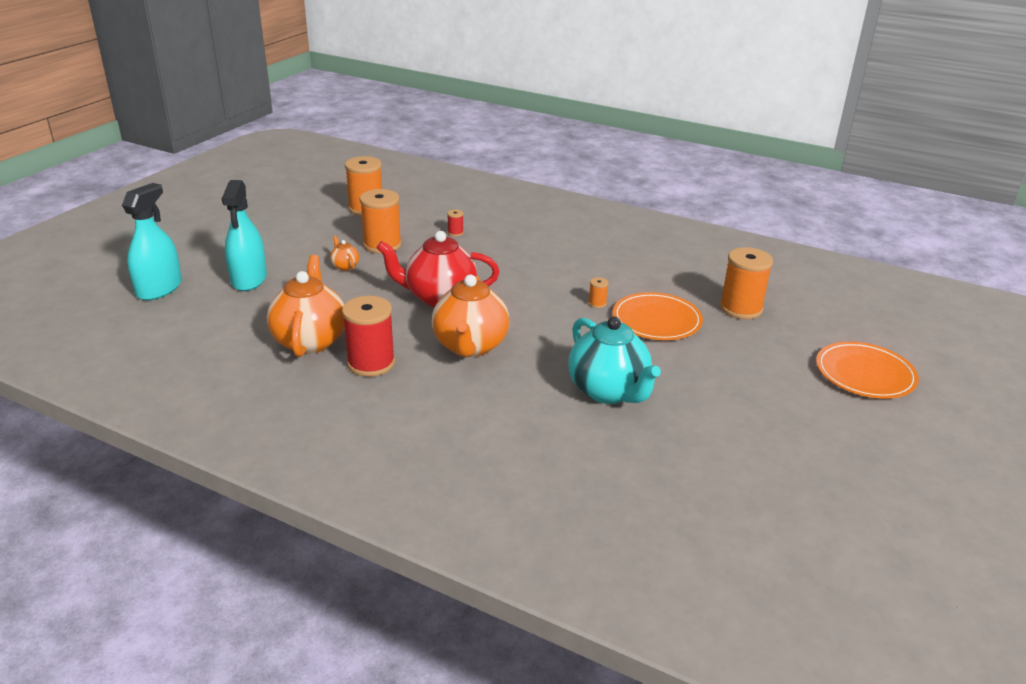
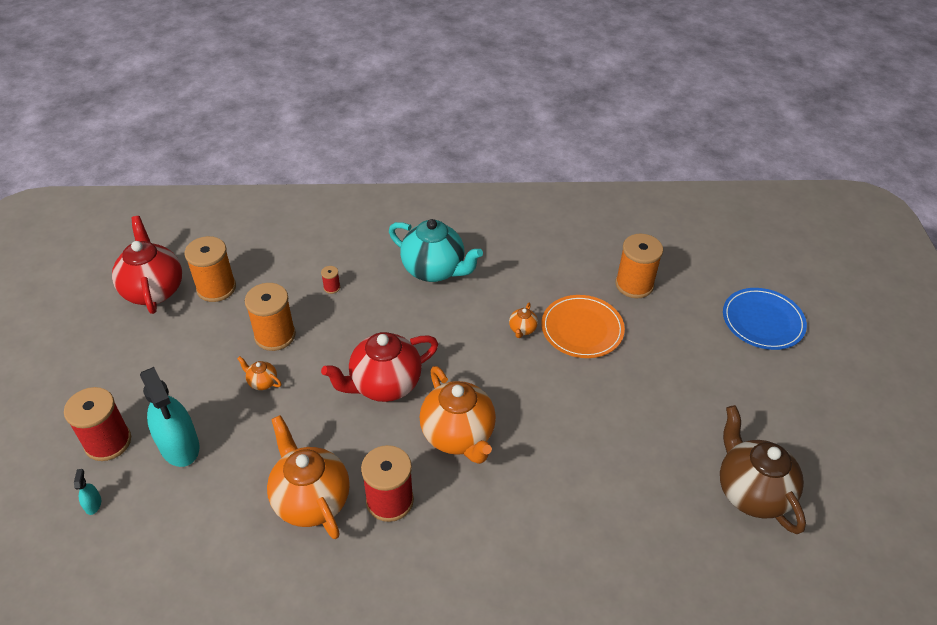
camera: 30 degrees left, 15 degrees up
turquoise spray bottle [122,183,182,301] -> turquoise spray bottle [74,469,101,515], size x0.40
turquoise teapot [568,317,661,404] -> turquoise teapot moved to [389,219,483,282]
orange spool [588,277,609,308] -> orange teapot [509,303,538,338]
orange plate [816,341,919,399] -> blue plate [723,288,807,350]
none -> red spool [64,387,131,461]
none -> red teapot [112,216,182,314]
none -> brown teapot [720,405,806,534]

